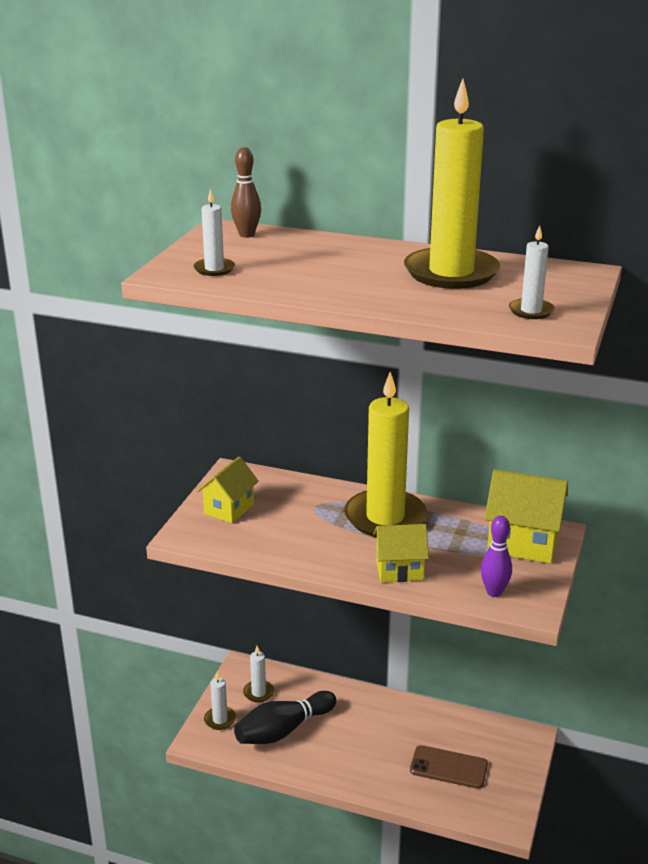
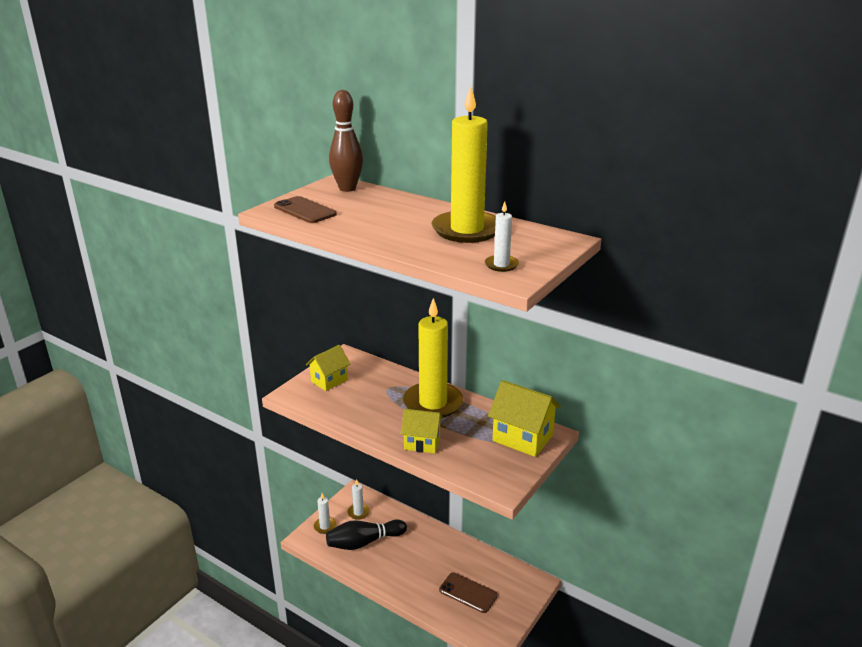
camera: 15 degrees right, 0 degrees up
white candle [193,189,235,276] -> brown phone [274,196,337,223]
brown bowling pin [231,147,261,238] -> brown bowling pin [329,90,363,192], size x1.55
purple bowling pin [481,516,512,597] -> none

